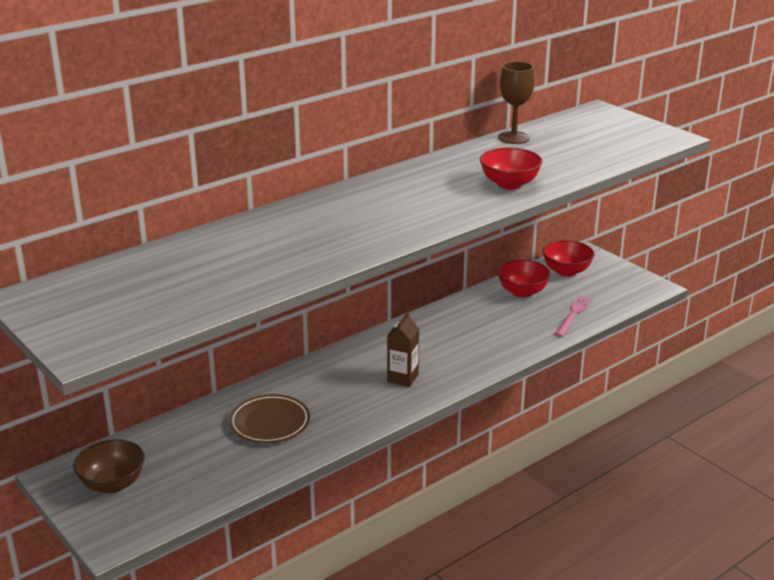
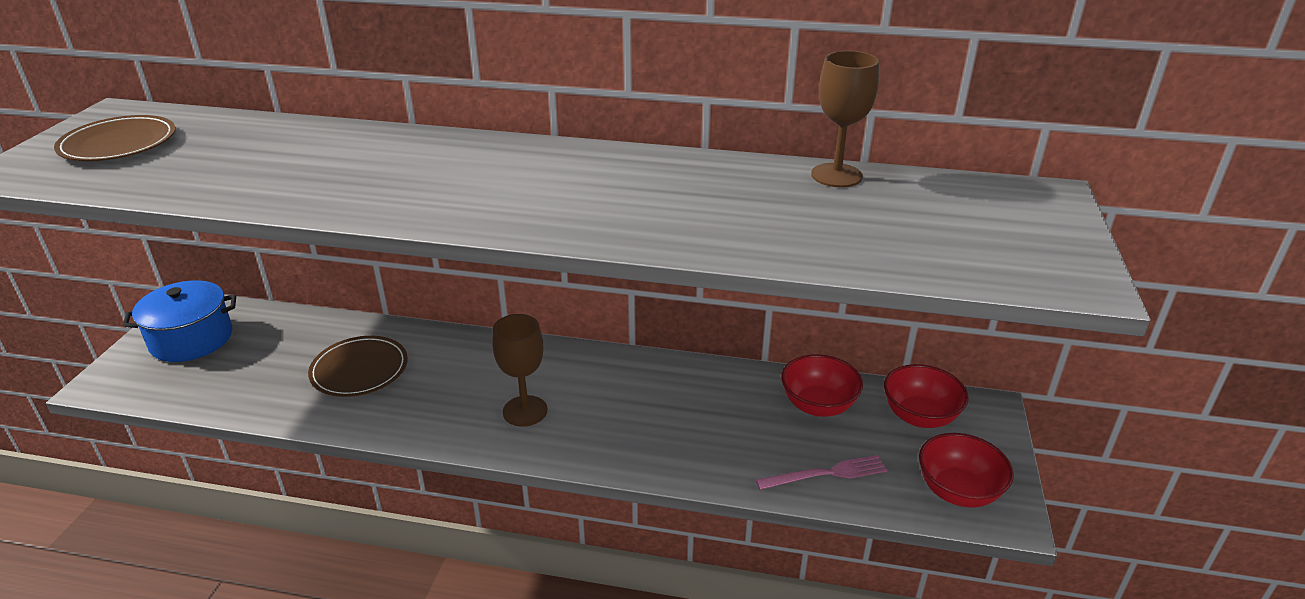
camera: 50 degrees right, 5 degrees up
brown bowl [74,439,145,493] -> blue pot [123,280,236,362]
brown carton [387,312,419,387] -> brown goblet [492,314,548,426]
red bowl [480,147,543,190] -> red bowl moved to [919,433,1014,507]
none -> brown plate [54,115,176,161]

